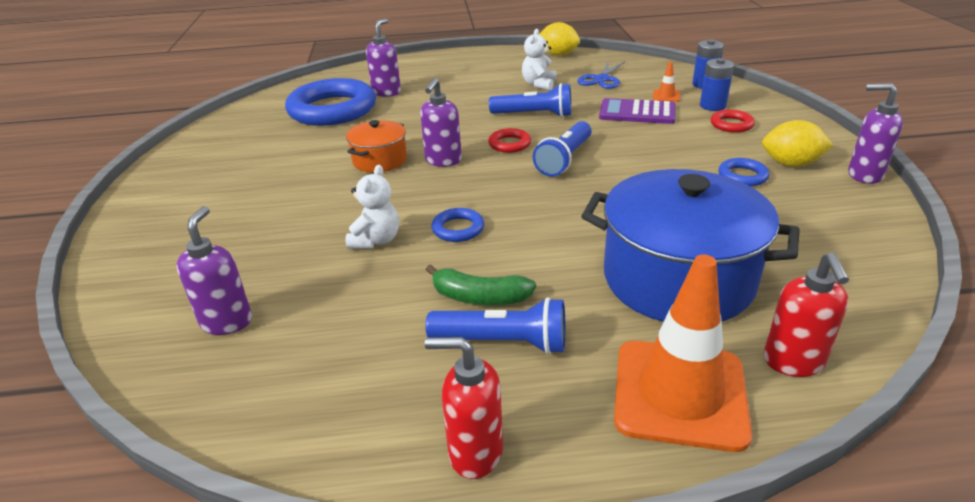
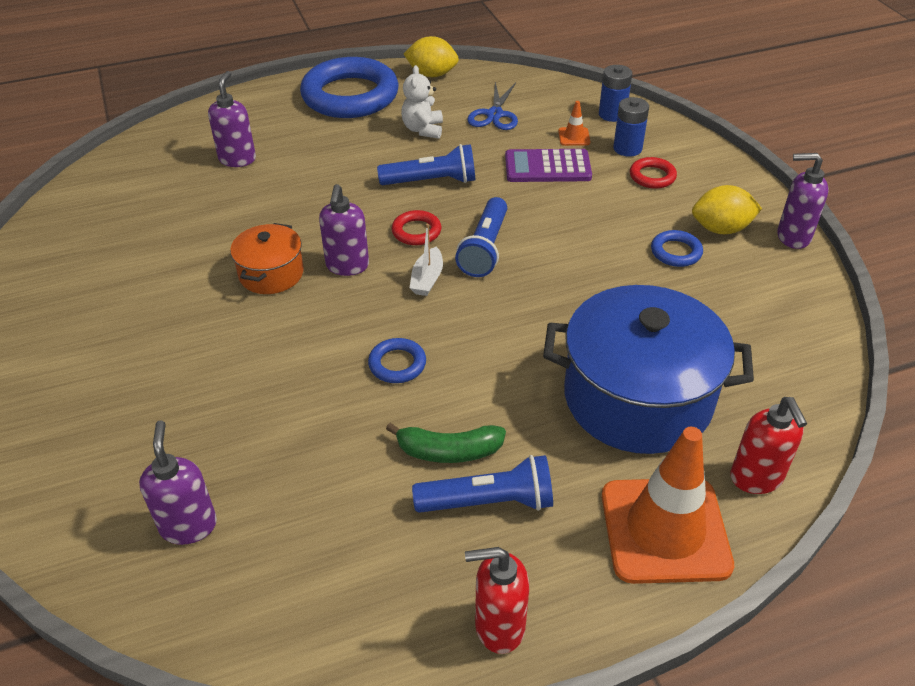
camera: 15 degrees left, 10 degrees up
blue ring [285,78,376,126] -> blue ring moved to [300,57,399,118]
white teddy bear [346,165,399,249] -> none
none -> white boat [410,224,443,296]

